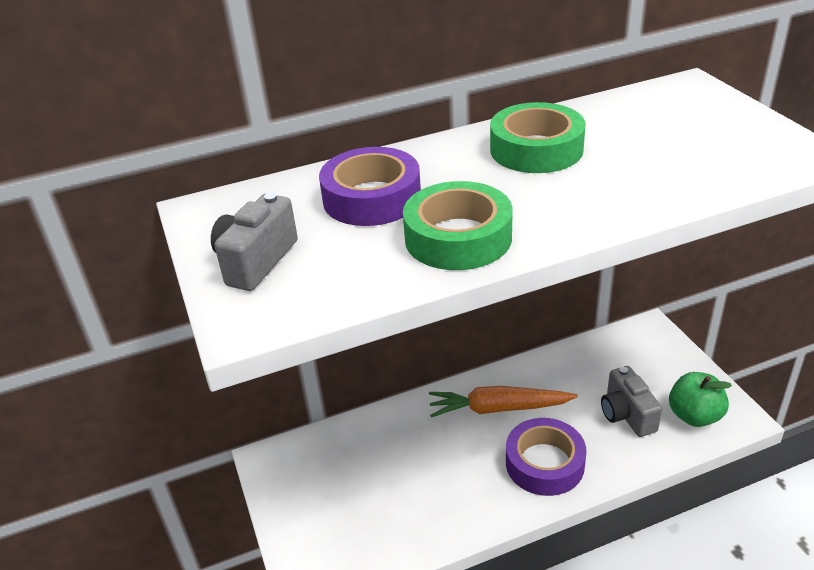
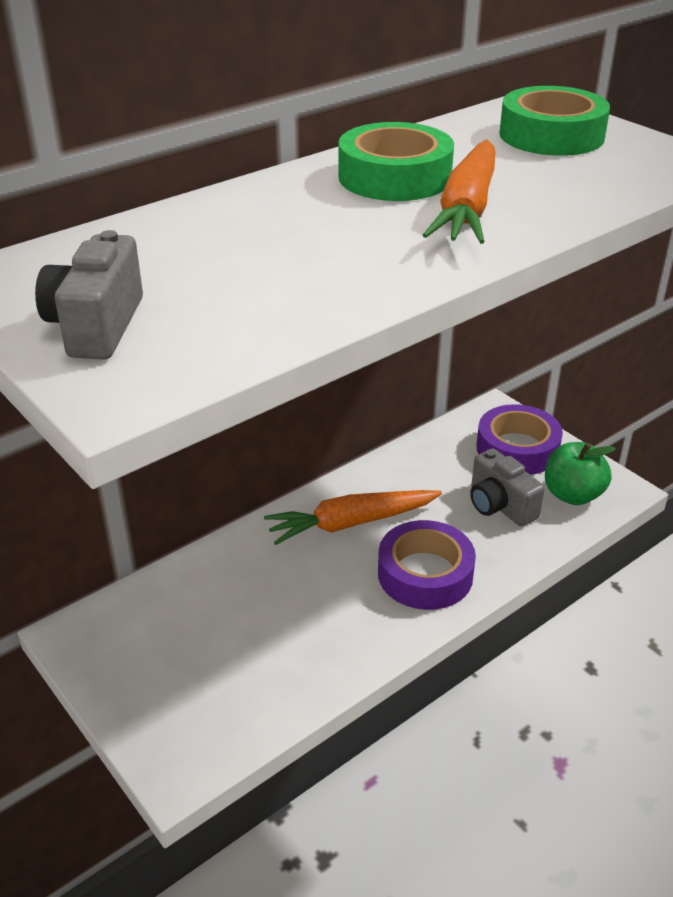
camera: 20 degrees left, 0 degrees up
purple tape [319,147,421,226] -> purple tape moved to [477,404,563,475]
green tape [403,181,513,270] -> green tape moved to [499,86,610,156]
none -> orange carrot [423,140,495,244]

